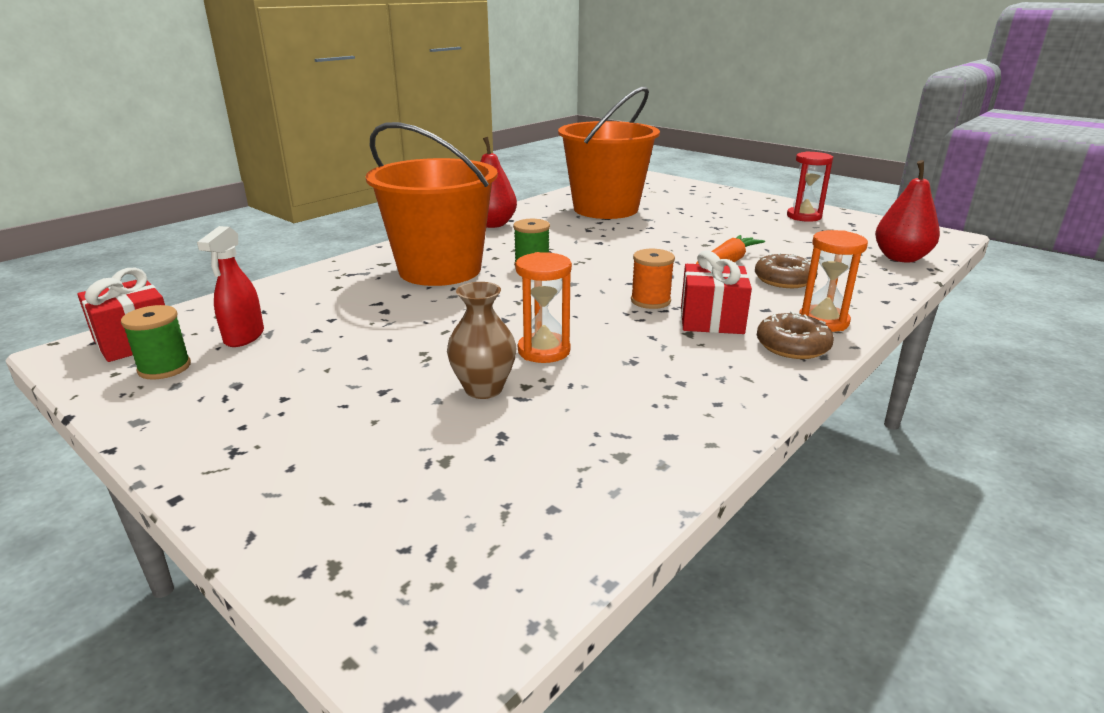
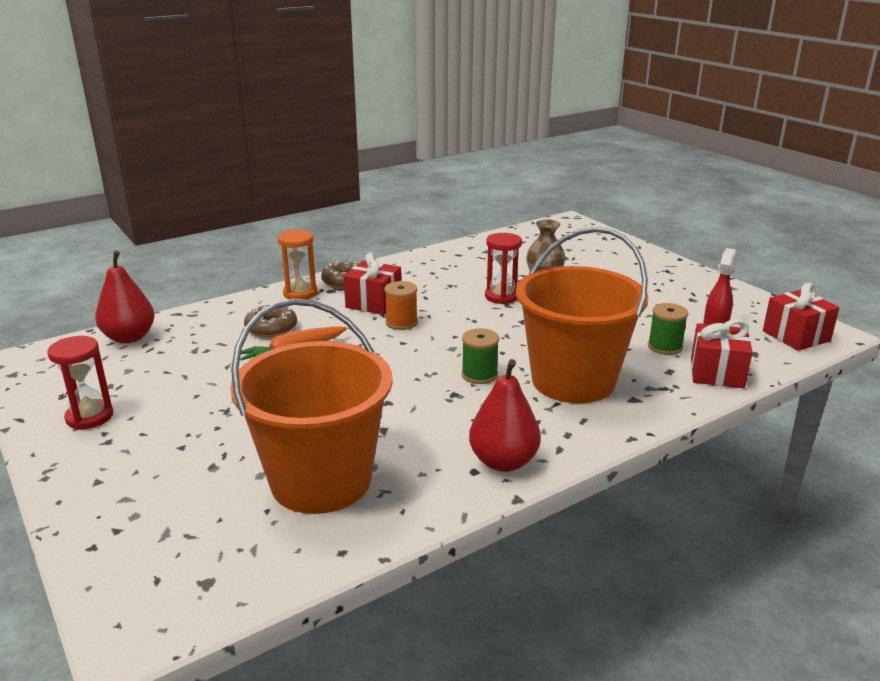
camera: 165 degrees left, 0 degrees up
green spool [121,305,191,380] -> green spool moved to [648,303,689,355]
orange hourglass [515,252,572,363] -> red hourglass [485,233,522,304]
none -> red gift [691,319,753,388]

